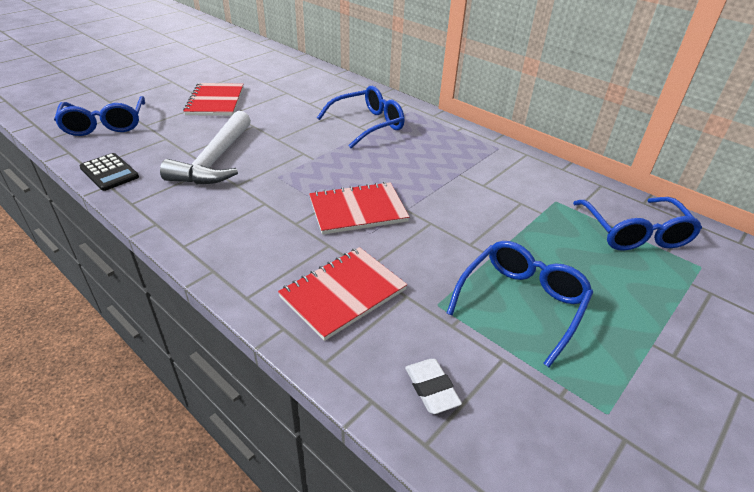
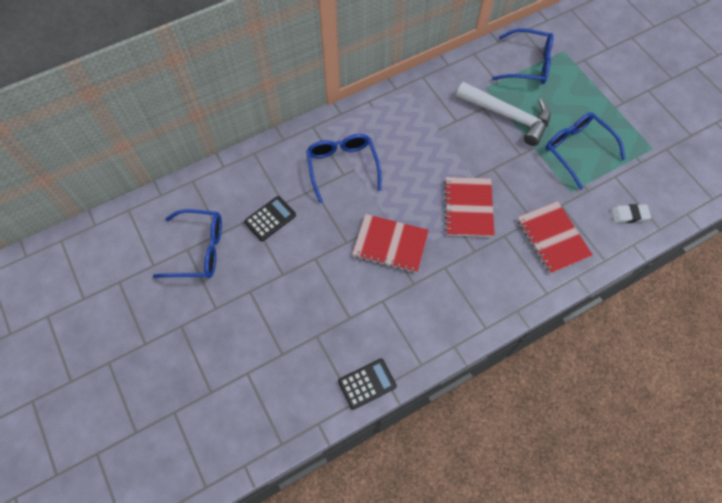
camera: 70 degrees left, 25 degrees up
blue glasses [54,96,145,136] -> blue glasses moved to [153,209,222,278]
white hammer [160,111,251,184] -> white hammer moved to [456,82,551,146]
red notebook [183,83,244,116] -> red notebook moved to [352,214,429,273]
none -> black calculator [244,196,296,241]

